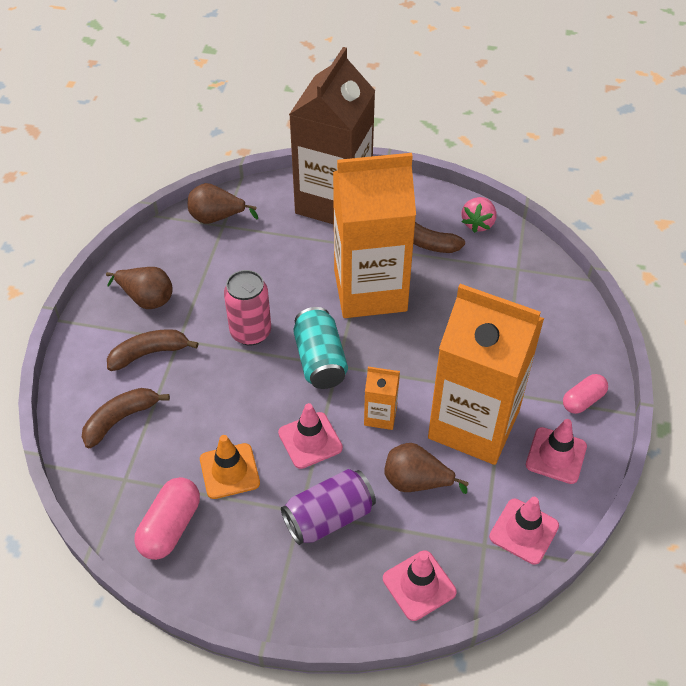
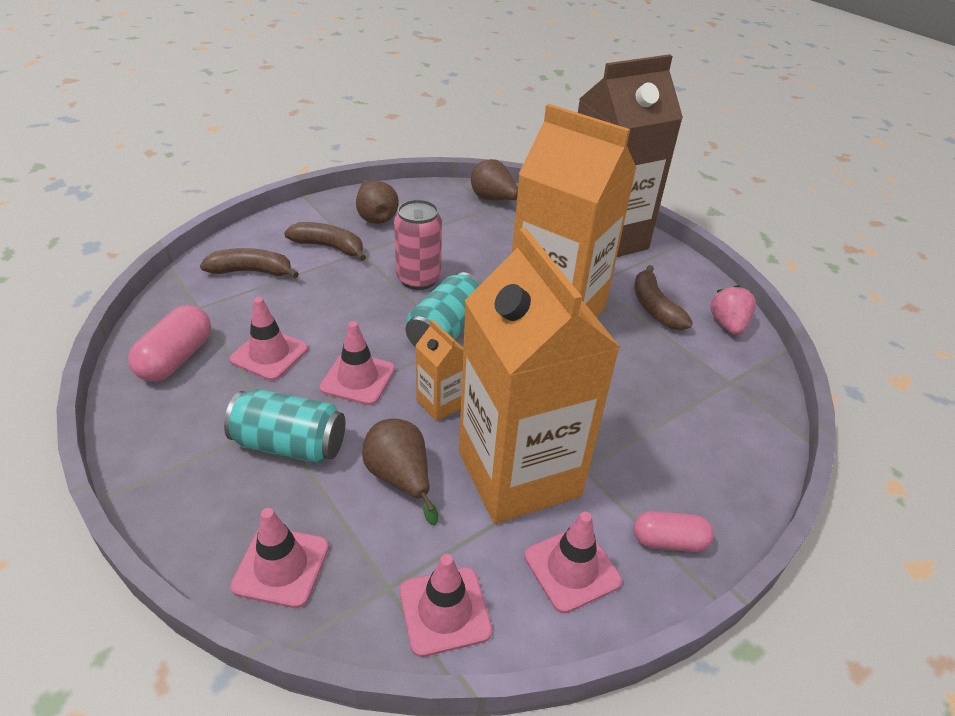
camera: 40 degrees right, 10 degrees down
pink capsule [134,477,200,560] -> pink capsule turned 45 degrees counterclockwise [128,305,211,382]
orange traffic cone [200,435,260,499] -> pink traffic cone [229,297,308,381]
purple can [281,469,376,545] -> turquoise can [224,389,345,464]
pink strawberry [462,197,497,233] -> pink strawberry turned 120 degrees clockwise [710,285,756,335]

